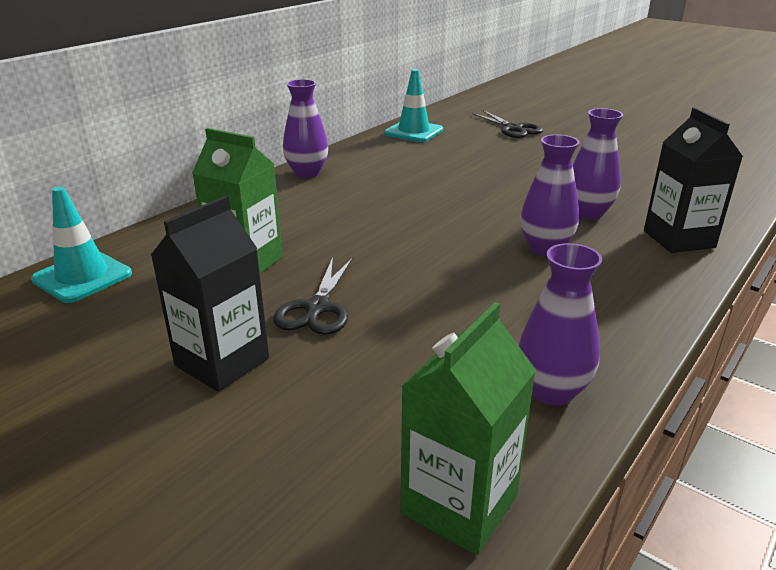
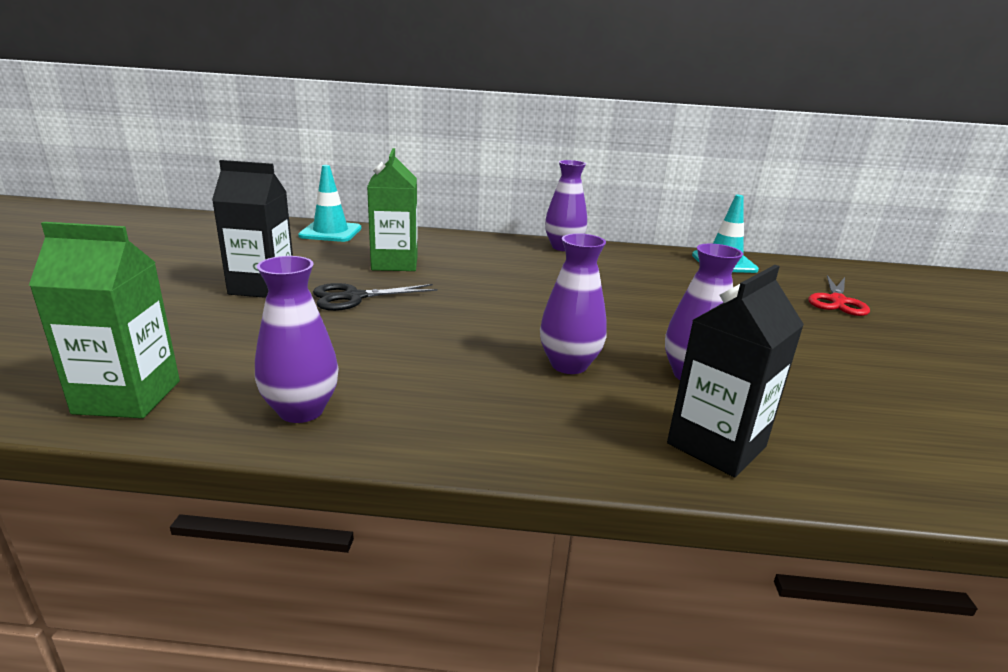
camera: 55 degrees right, 5 degrees down
black scissors [472,110,543,138] -> red scissors [808,275,870,316]

